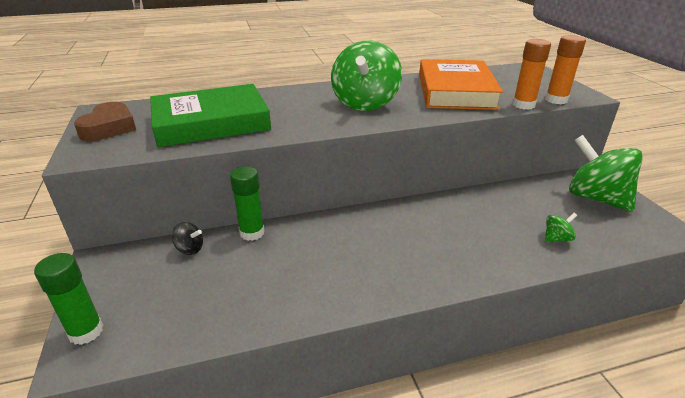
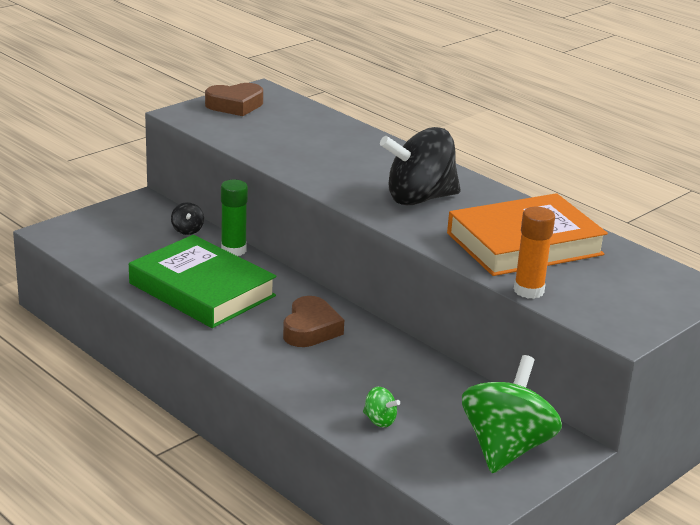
camera: 60 degrees right, 5 degrees down
green glue stick [34,253,104,345] -> none
green book [150,84,271,147] -> green book moved to [129,235,277,328]
green spinning top [331,40,402,111] -> black spinning top [380,127,461,205]
orange glue stick [545,35,586,104] -> none
none -> brown heart [283,296,344,347]

